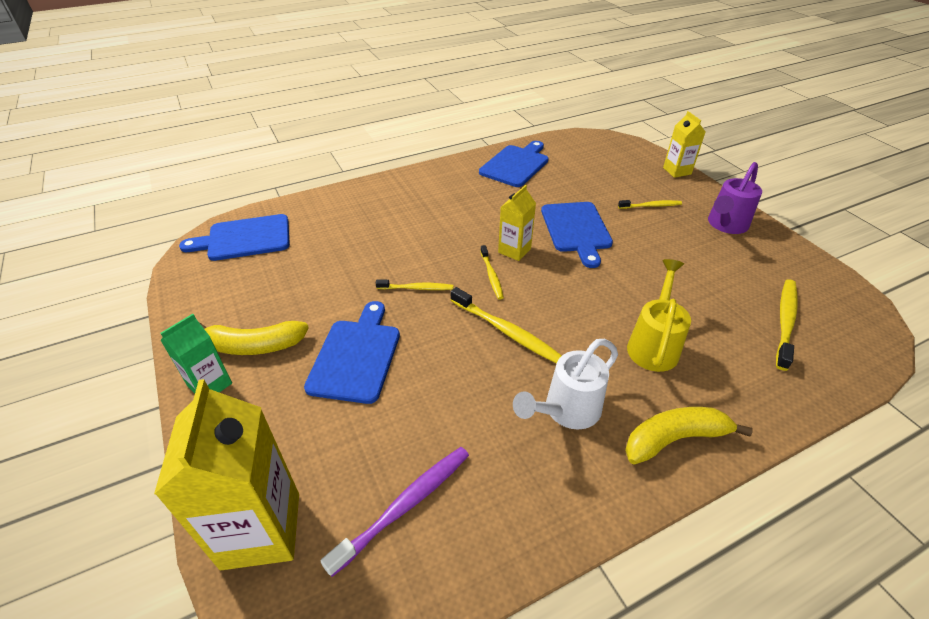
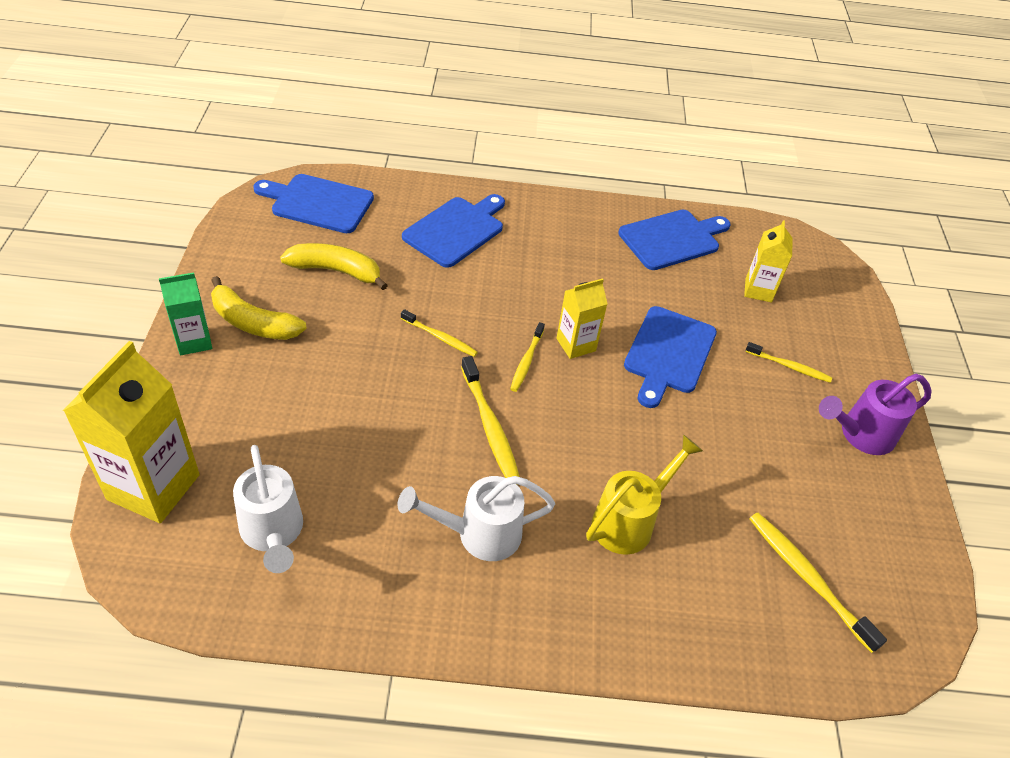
camera: 25 degrees right, 5 degrees up
blue cutting board [304,301,400,404] -> blue cutting board moved to [402,194,505,268]
purple toothbrush [320,447,469,577] -> white watering can [233,445,303,573]
yellow banana [625,407,752,465] -> yellow banana moved to [280,243,388,290]
yellow carton [663,111,705,178] -> yellow carton moved to [744,220,793,302]
yellow toothbrush [776,279,798,371] -> yellow toothbrush turned 90 degrees counterclockwise [749,513,887,653]

